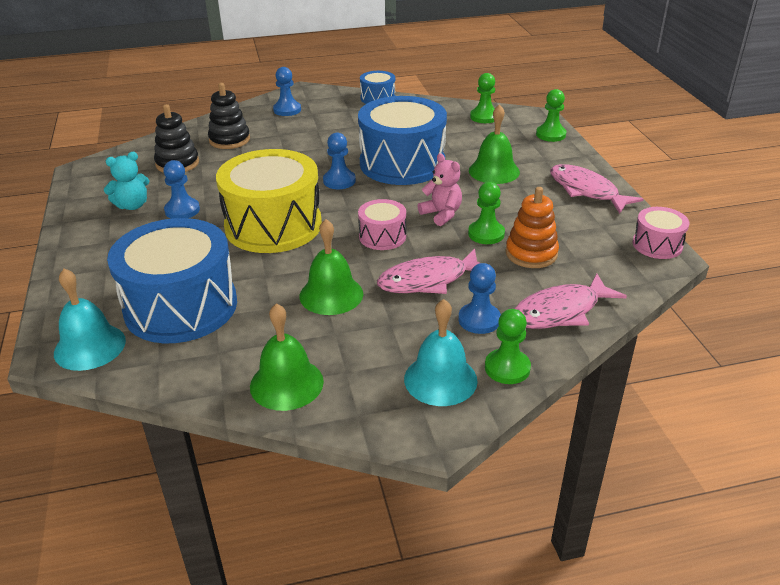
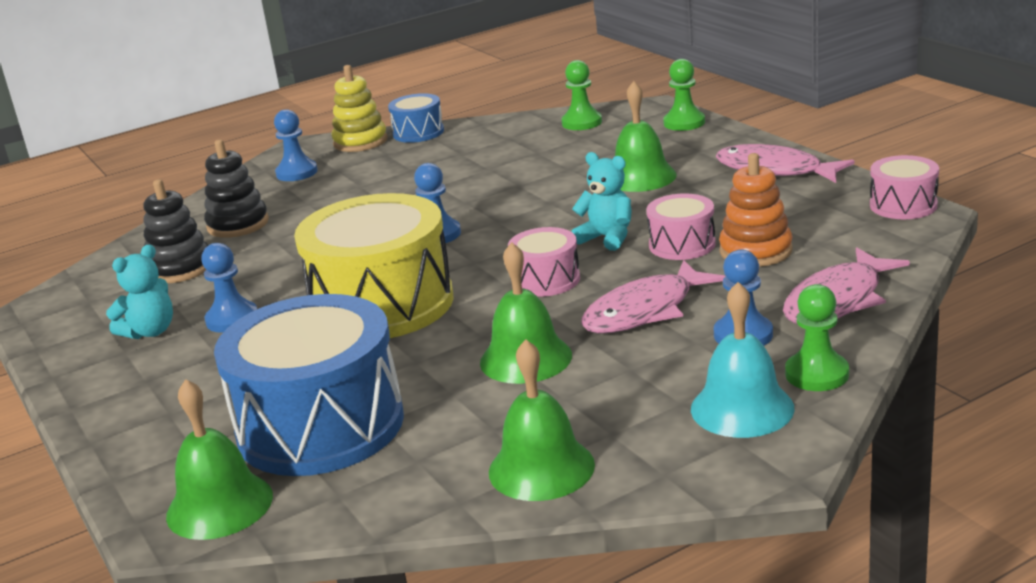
camera: 15 degrees left, 10 degrees down
turquoise bell [54,268,126,371] -> green bell [166,379,273,540]
blue drum [358,96,447,185] -> none
pink teddy bear [418,153,462,226] -> turquoise teddy bear [572,152,632,251]
green pawn [468,182,505,244] -> pink drum [646,193,716,260]
none -> yellow stacking toy [332,65,387,152]

